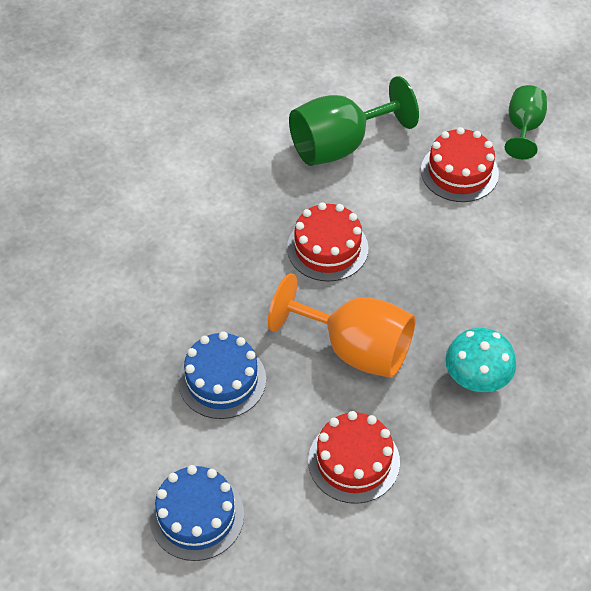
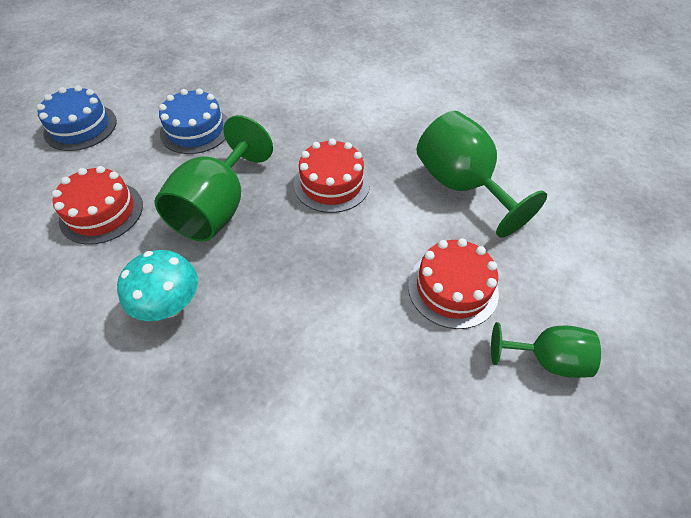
camera: 85 degrees right, 0 degrees up
orange goblet [268,274,416,378] -> green goblet [154,115,273,242]

